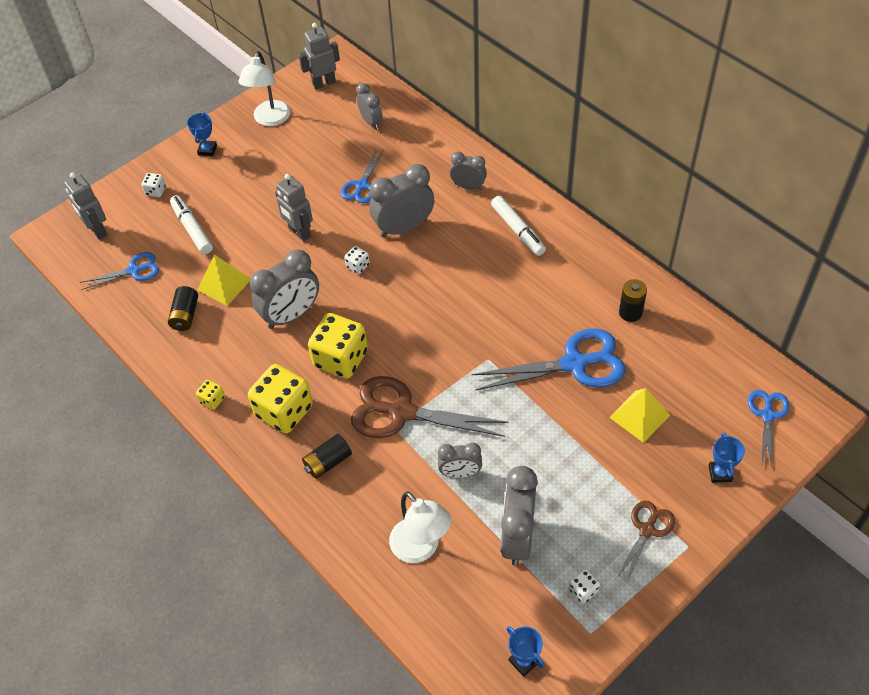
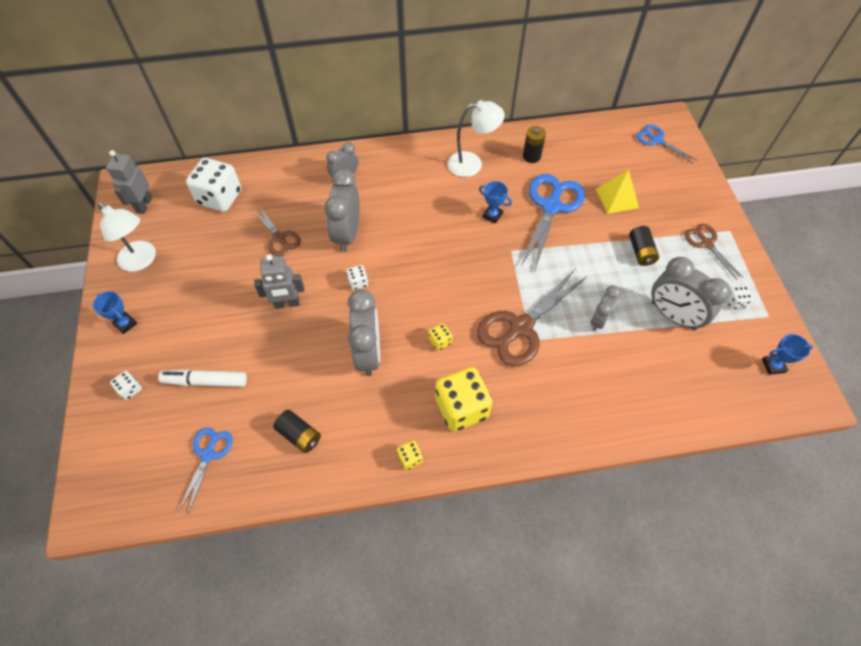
camera: 60 degrees left, 5 degrees up
grey robot [64,172,107,240] -> none
yellow pyramid [197,254,250,306] -> none
black battery [302,434,352,479] -> black battery moved to [629,226,659,266]
yellow dice [308,313,368,379] -> yellow dice [429,323,452,351], size x0.45
blue scissors [341,150,384,203] -> brown scissors [253,206,301,256]
grey clock [356,83,383,130] -> white dice [186,158,241,212]
white lamp [389,491,451,563] -> white lamp moved to [448,100,505,177]
white marker [491,196,546,256] -> none
blue trophy [708,432,745,483] -> blue trophy moved to [479,181,512,224]

